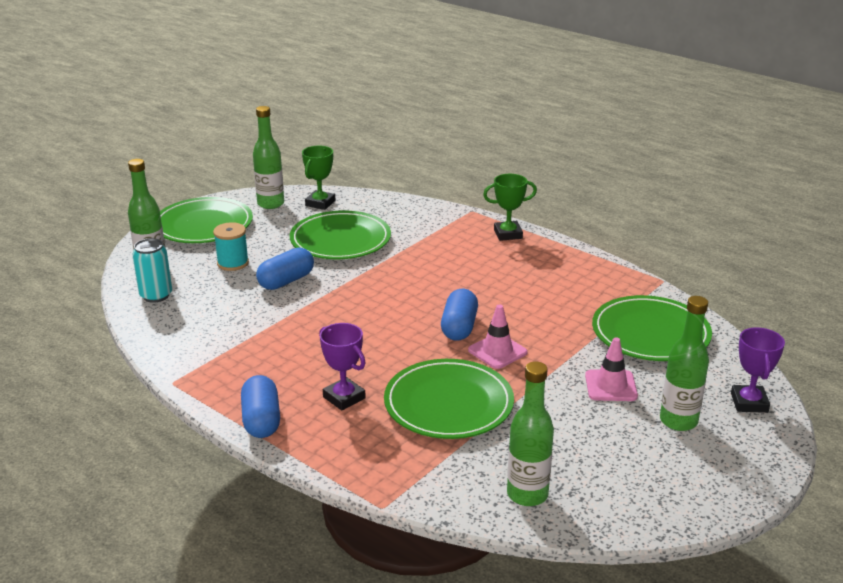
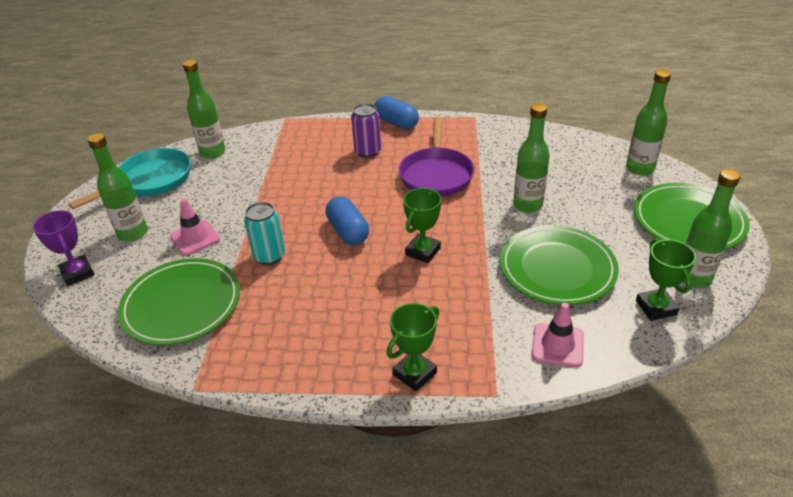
camera: 145 degrees right, 10 degrees up
turquoise can [133,238,172,303] -> turquoise can moved to [244,202,285,265]
turquoise spool [213,222,249,271] -> none
blue capsule [256,248,314,290] -> green bottle [513,103,550,213]
purple trophy [319,323,366,411] -> purple can [351,103,381,158]
green plate [384,359,514,439] -> none
pink traffic cone [468,304,528,369] -> pink traffic cone moved to [532,302,584,367]
none -> turquoise pan [68,148,191,209]
none -> purple pan [399,117,474,197]
none -> green trophy [403,188,441,263]

